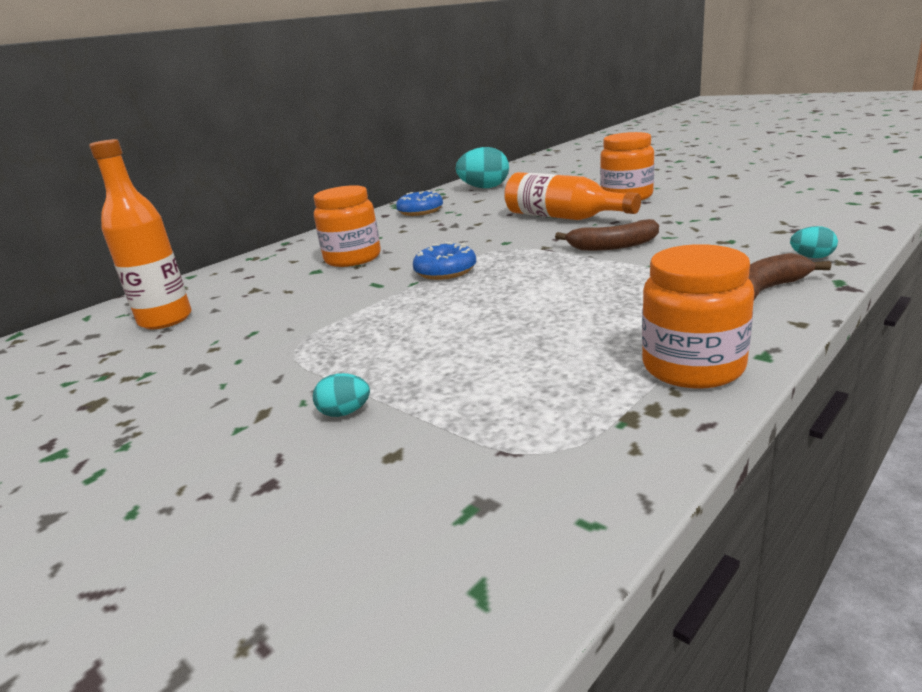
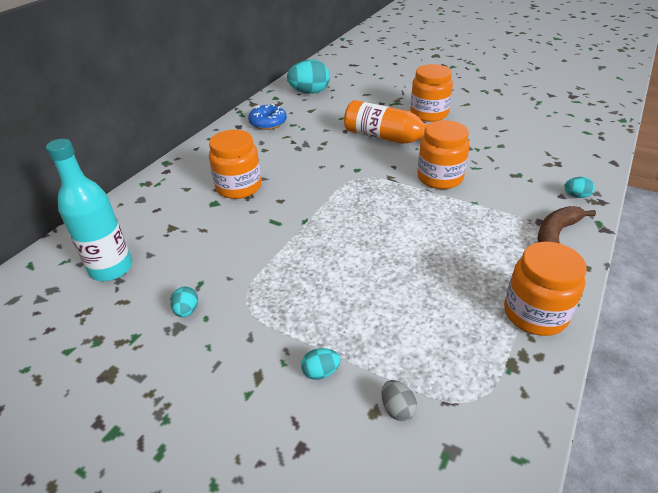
camera: 15 degrees left, 15 degrees up
orange bottle [89,139,191,329] -> turquoise bottle [46,139,132,281]
blue donut [413,242,476,280] -> none
brown banana [555,219,659,251] -> orange jar [417,120,470,189]
none -> turquoise egg [171,286,198,317]
none -> grey egg [382,380,417,421]

